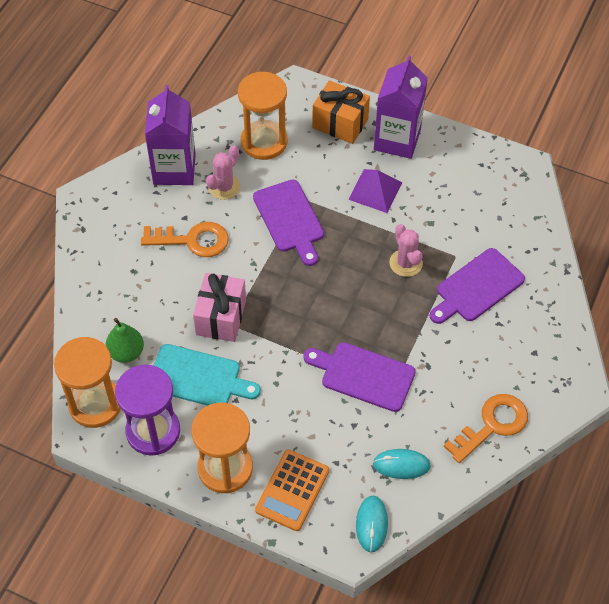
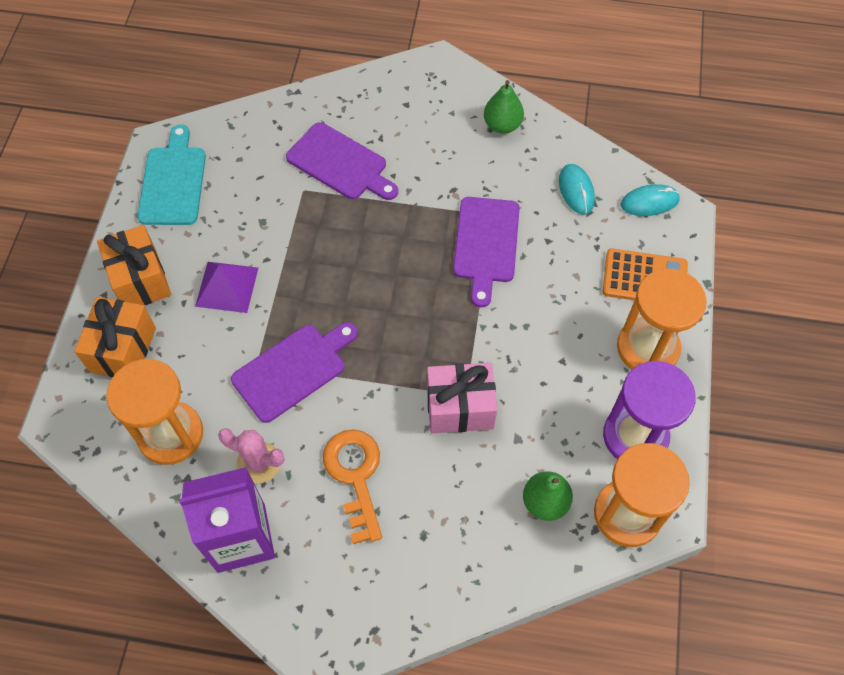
camera: 105 degrees left, 5 degrees up
turquoise cutting board [153,344,261,406] -> turquoise cutting board moved to [137,124,206,225]
purple carton [374,56,428,159] -> orange gift [97,225,171,305]
pink cactus [389,224,423,277] -> none
orange key [444,394,528,463] -> green pear [484,80,524,133]

